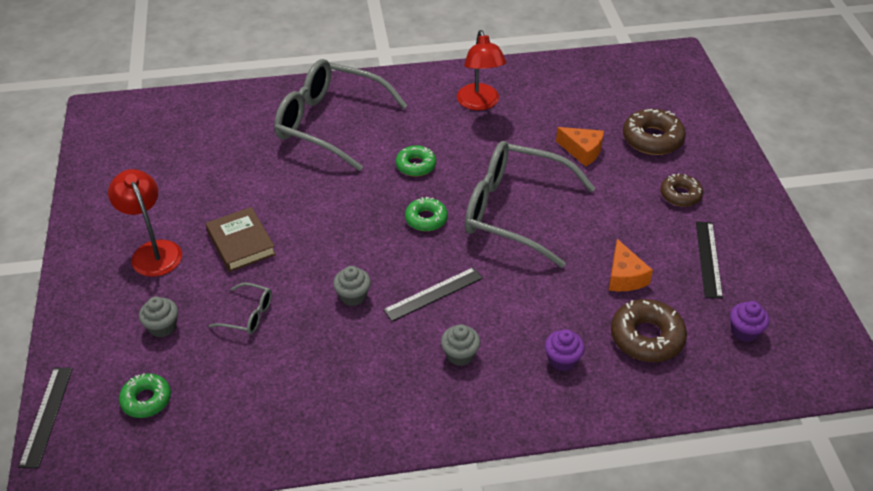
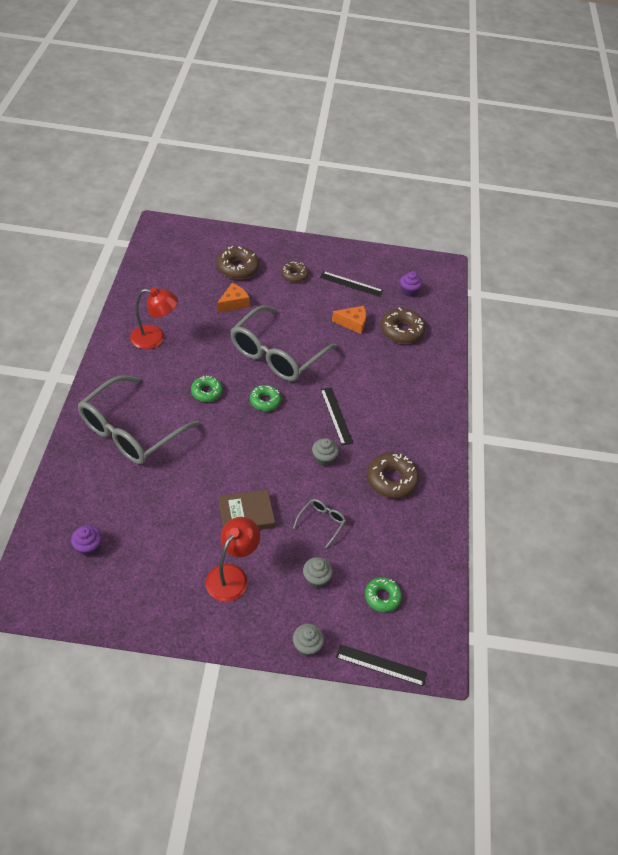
camera: 80 degrees left, 5 degrees up
red lamp [108,169,182,277] -> red lamp turned 135 degrees clockwise [206,517,260,602]
grey cupcake [441,324,481,366] -> grey cupcake moved to [293,624,324,656]
purple cupcake [545,329,585,371] -> purple cupcake moved to [71,525,102,556]
none -> brown donut [367,453,419,498]

